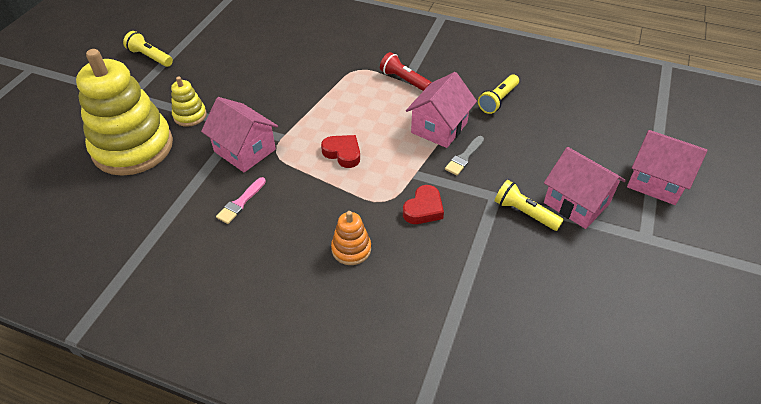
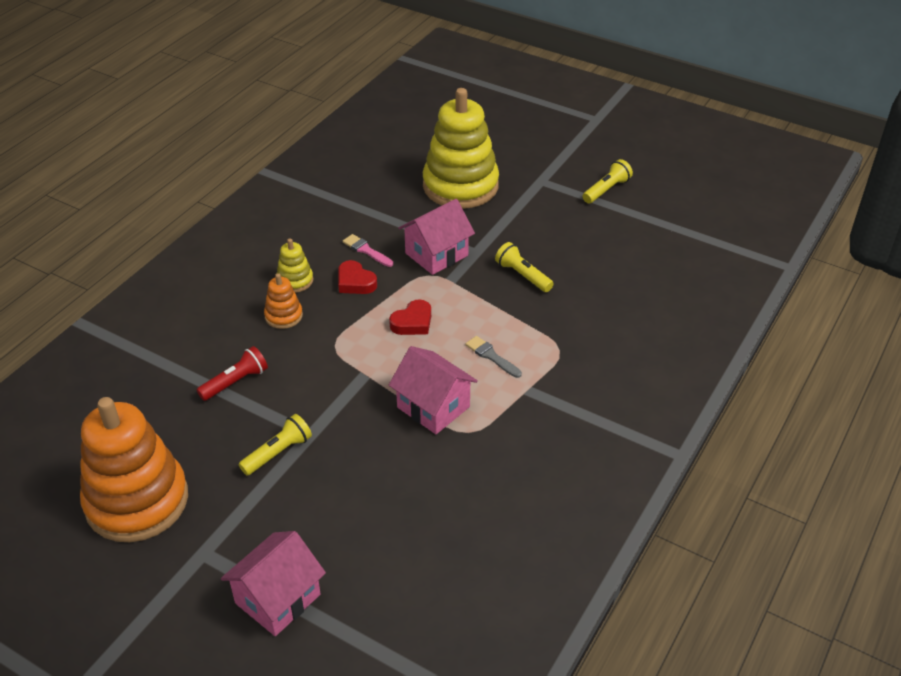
camera: 100 degrees right, 5 degrees down
yellow stacking toy [171,76,207,127] -> yellow stacking toy moved to [276,238,313,293]
red flashlight [380,52,432,91] -> red flashlight moved to [197,346,268,401]
red heart [403,185,444,224] -> red heart moved to [338,260,377,294]
grey brush [445,136,484,175] -> grey brush moved to [465,336,522,378]
yellow flashlight [478,74,519,114] -> yellow flashlight moved to [495,242,554,292]
pink house [544,147,626,229] -> none
none -> orange stacking toy [80,397,188,542]

